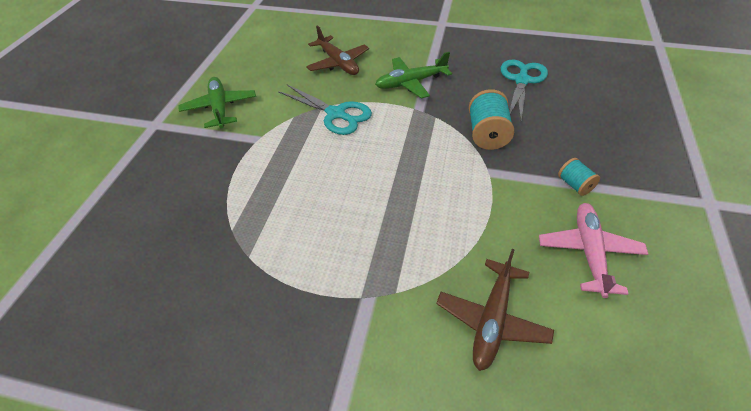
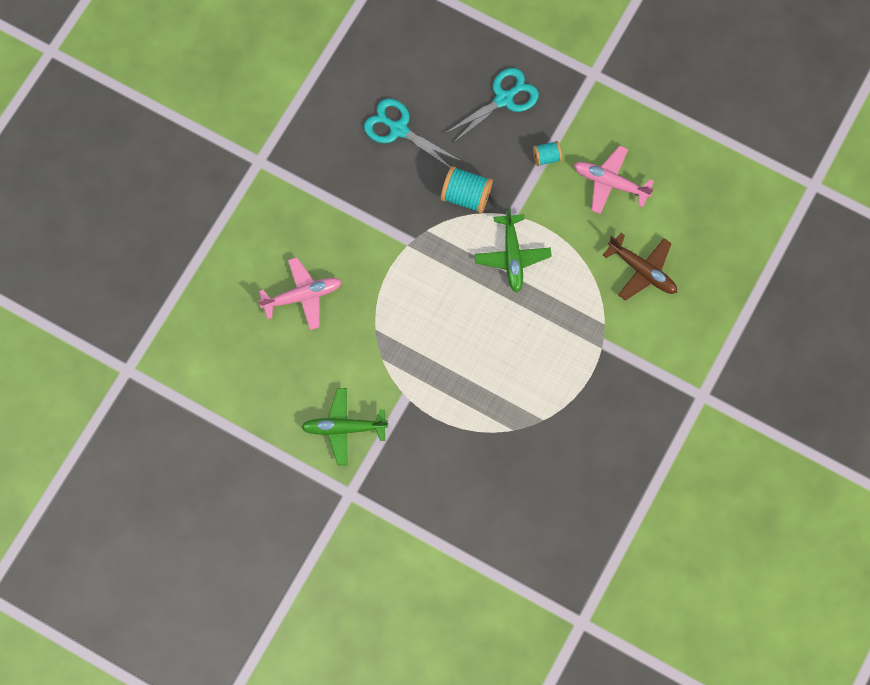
camera: 75 degrees left, 25 degrees up
turquoise scissors [278,84,372,135] -> turquoise scissors moved to [444,68,539,144]
brown plane [306,25,369,75] -> pink plane [258,257,342,330]
green plane [375,52,452,99] -> green plane moved to [474,207,552,293]

